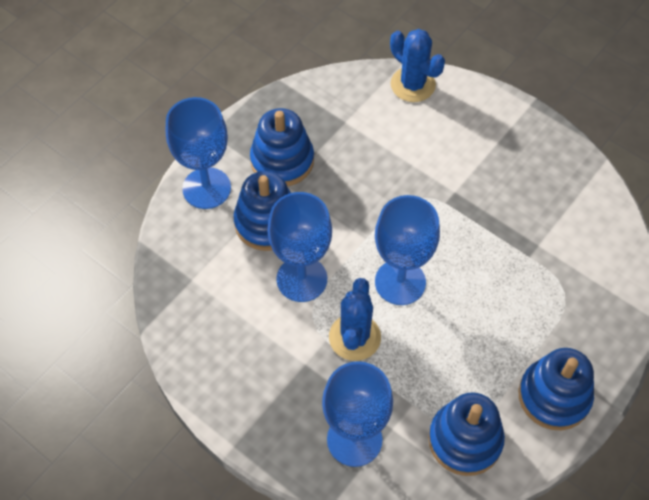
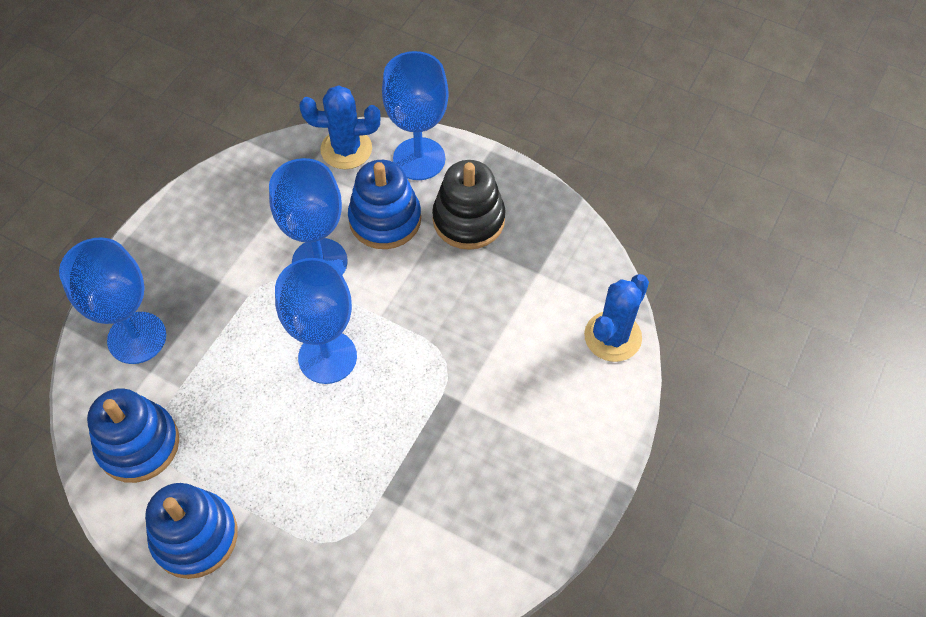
camera: 80 degrees right, 0 degrees up
blue stacking toy [250,108,314,186] -> black stacking toy [432,160,505,250]
blue cactus [329,278,381,361] -> blue cactus moved to [299,85,381,169]

